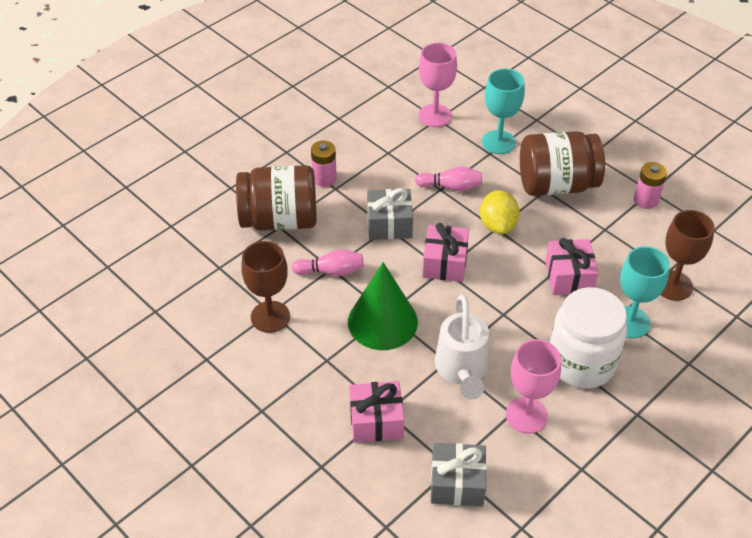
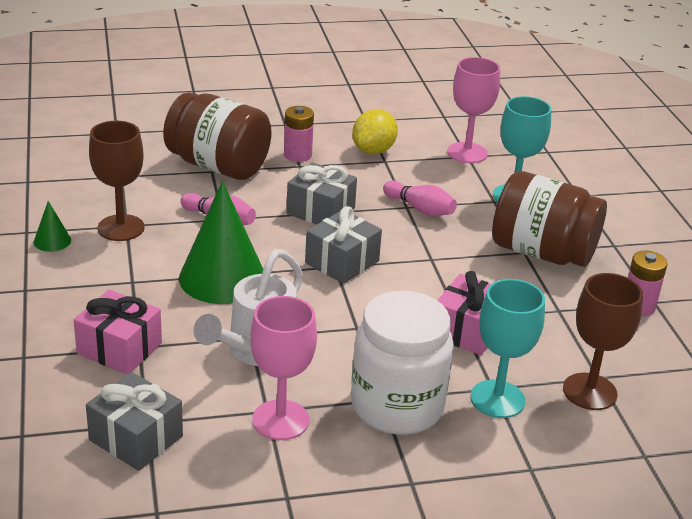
camera: 30 degrees right, 15 degrees down
pink gift [422,223,469,282] -> grey gift [305,206,382,284]
yellow lemon [480,190,520,234] -> yellow lemon moved to [352,109,398,154]
none -> green cone [33,201,71,252]

